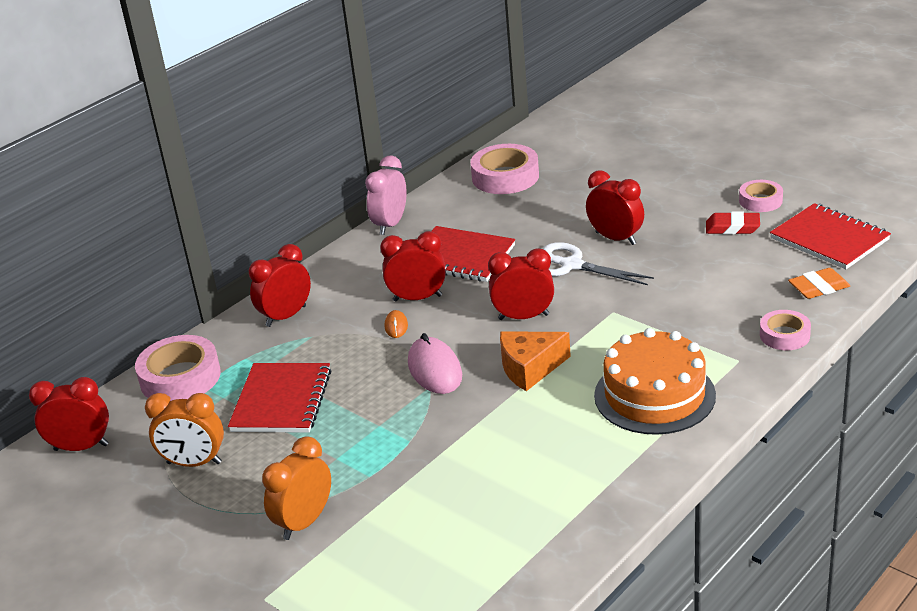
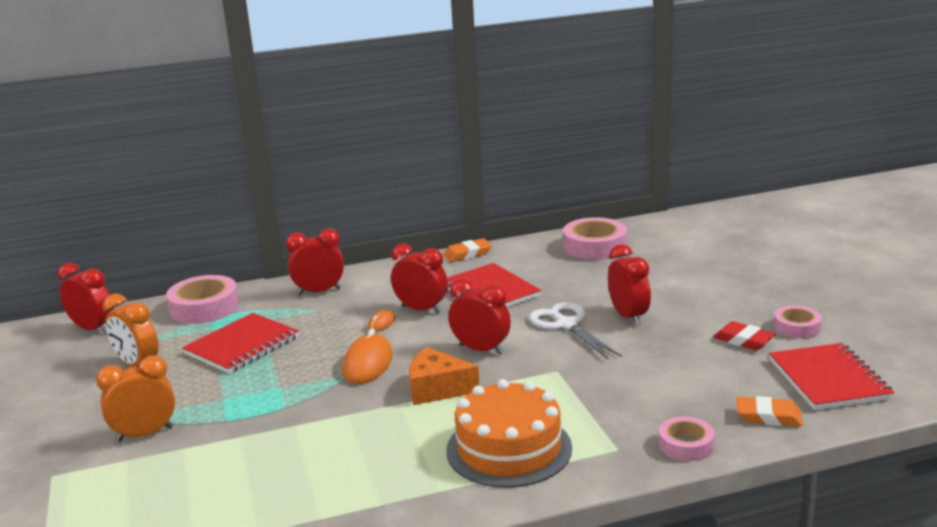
camera: 30 degrees right, 10 degrees down
pink clock [365,155,407,235] -> orange eraser [443,238,492,262]
pink mouse [408,333,462,394] -> orange mouse [343,329,393,384]

